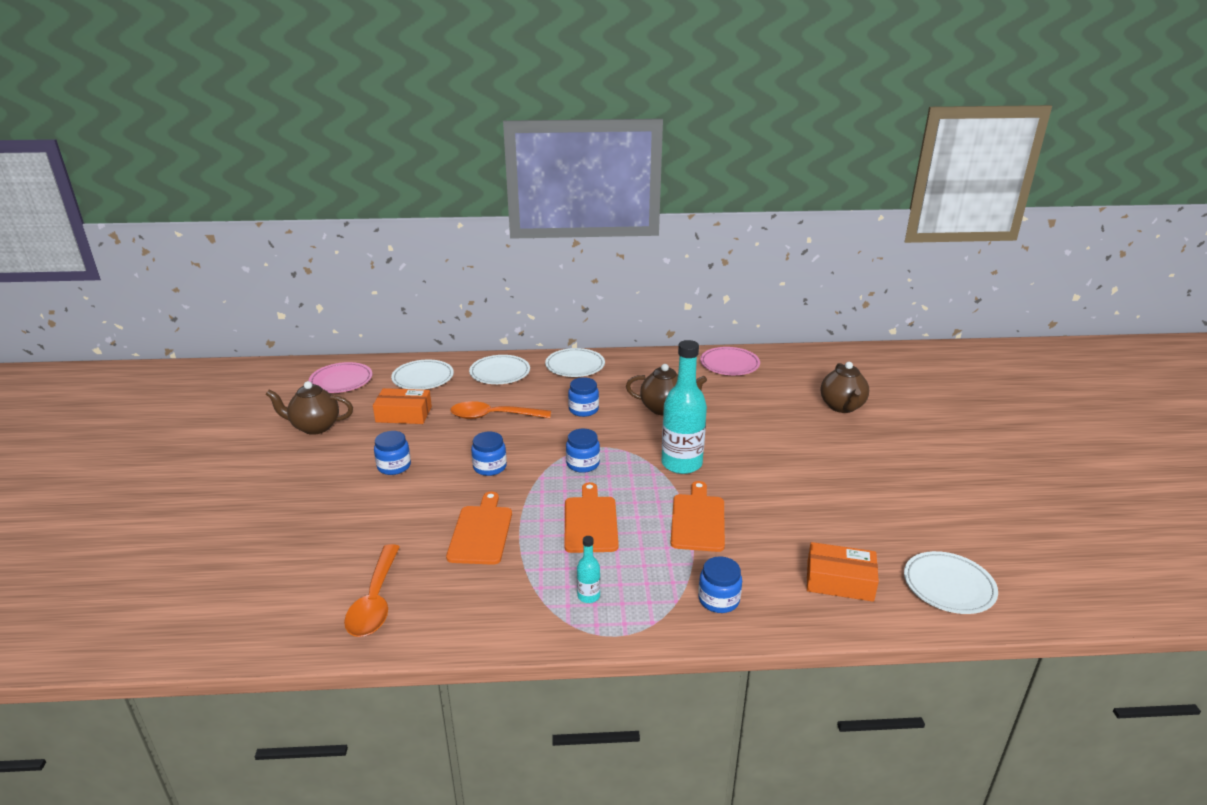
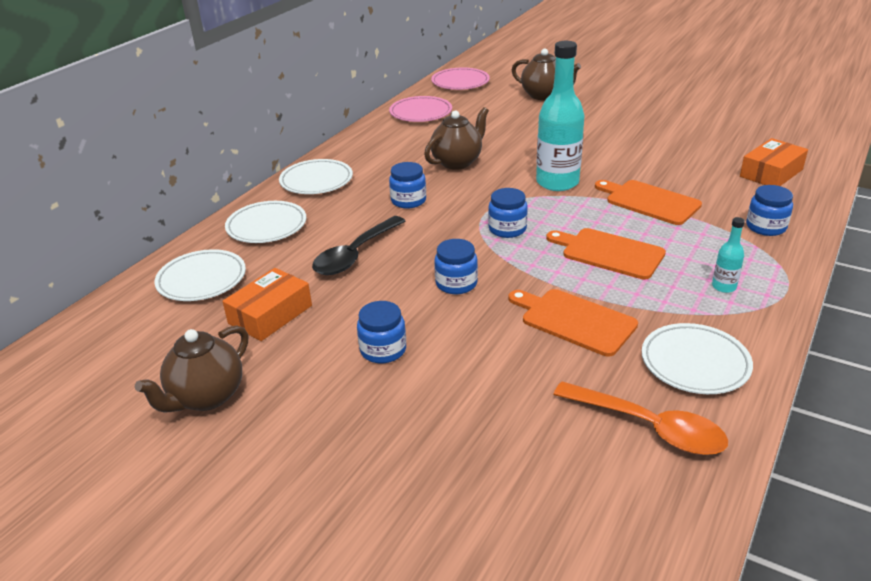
camera: 55 degrees left, 5 degrees up
pink plate [309,362,373,393] -> pink plate moved to [431,67,490,90]
orange spoon [450,401,551,419] -> black spoon [312,216,405,275]
white plate [904,551,998,614] -> white plate moved to [642,323,753,394]

